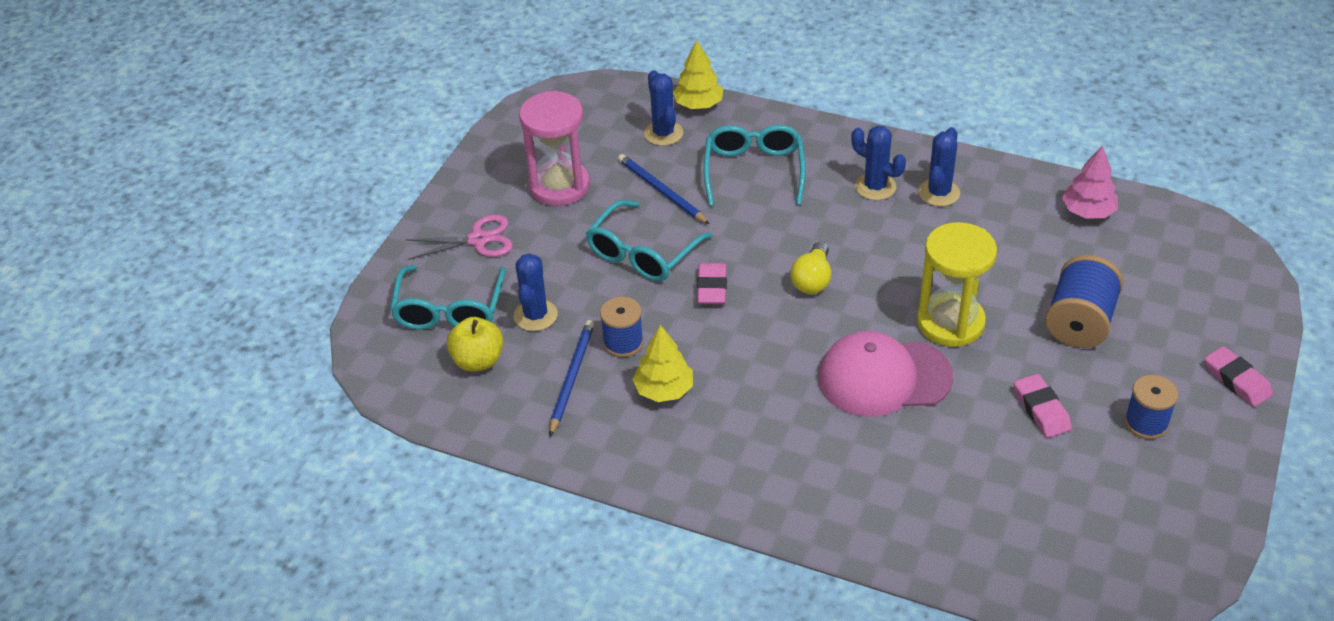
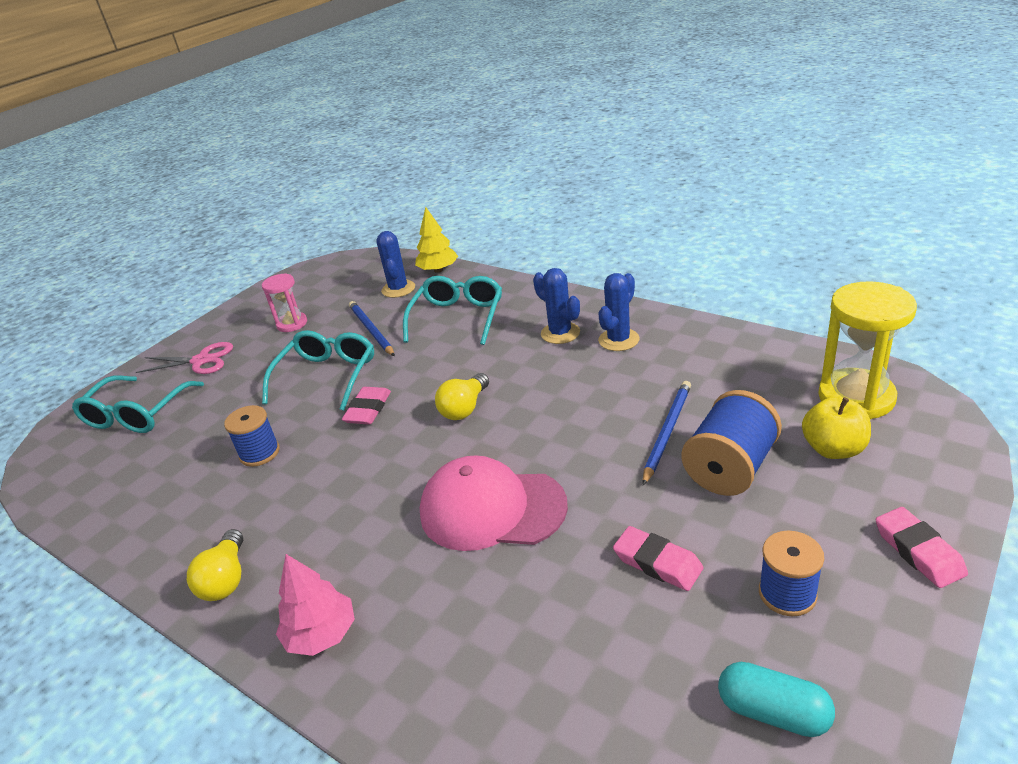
camera: 15 degrees right, 10 degrees down
yellow apple [447,317,503,371] -> yellow apple moved to [802,397,871,459]
blue cactus [513,253,558,331] -> none
pink hourglass [519,91,590,206] -> pink hourglass [262,273,307,332], size x0.58
blue pencil [549,320,594,436] -> blue pencil moved to [642,381,691,485]
turquoise glasses [586,200,712,281] -> turquoise glasses turned 150 degrees clockwise [262,330,374,411]
yellow tree [632,325,693,402] -> none
yellow hourglass [917,222,997,347] -> yellow hourglass moved to [818,281,917,420]
pink eraser [1014,374,1072,438] -> pink eraser turned 45 degrees counterclockwise [613,526,704,591]
pink tree [1061,146,1118,219] -> pink tree moved to [276,554,355,656]
none -> yellow light bulb [187,529,243,601]
none -> turquoise capsule [718,662,835,737]

